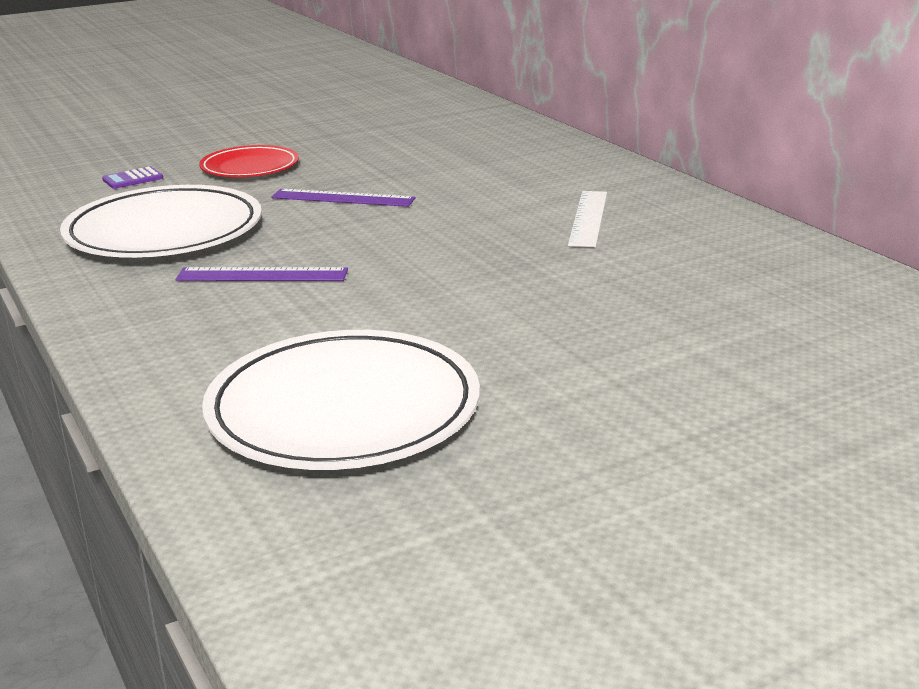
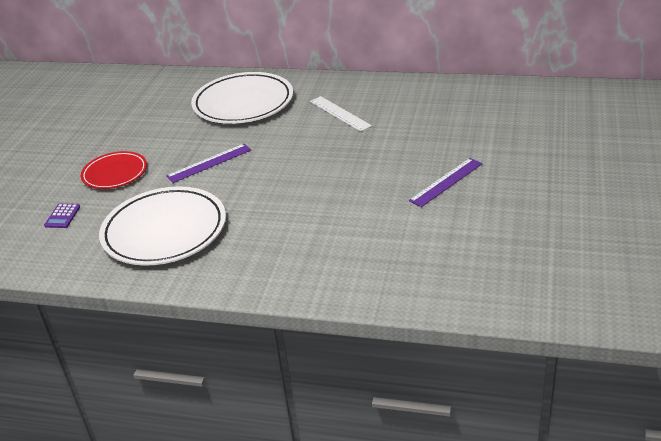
camera: 45 degrees left, 10 degrees up
purple ruler [175,267,348,281] -> purple ruler moved to [409,158,483,207]
white plate [202,330,480,470] -> white plate moved to [191,72,293,124]

